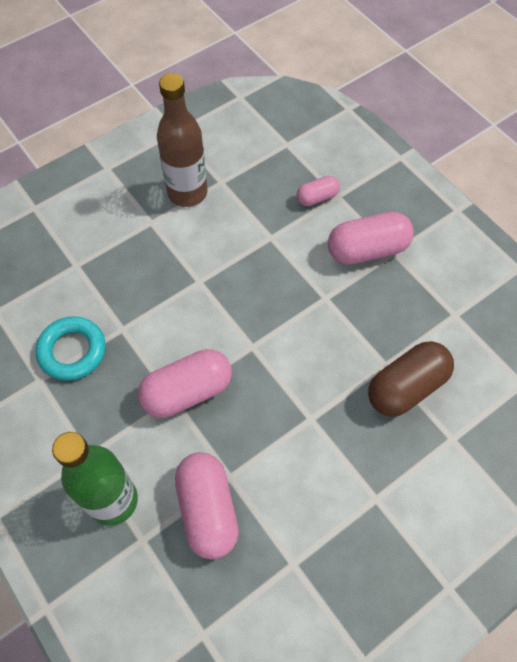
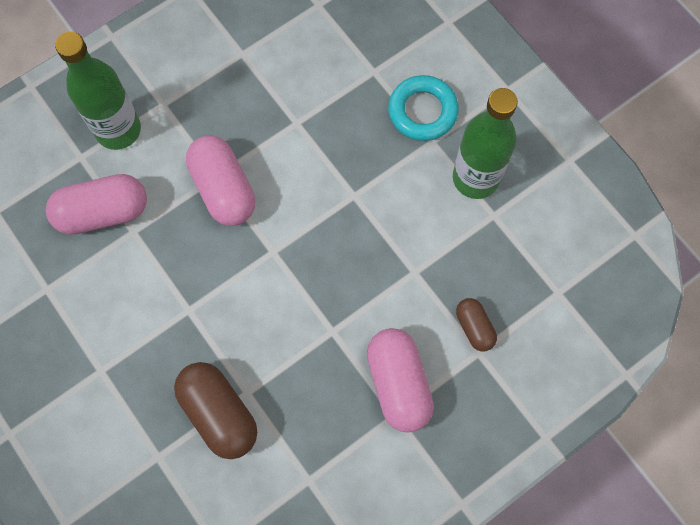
camera: 90 degrees right, 10 degrees up
turquoise ring [36,316,106,381] -> turquoise ring moved to [388,75,459,141]
brown bottle [157,73,208,207] -> green bottle [453,88,518,199]
pink capsule [297,176,340,206] -> brown capsule [456,298,497,351]

